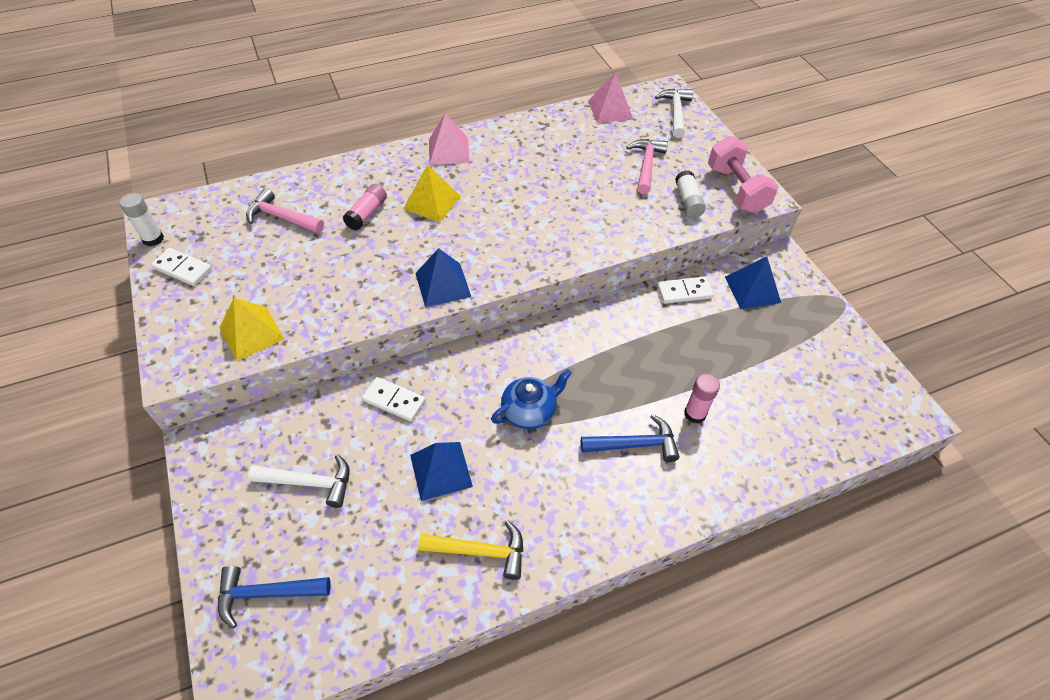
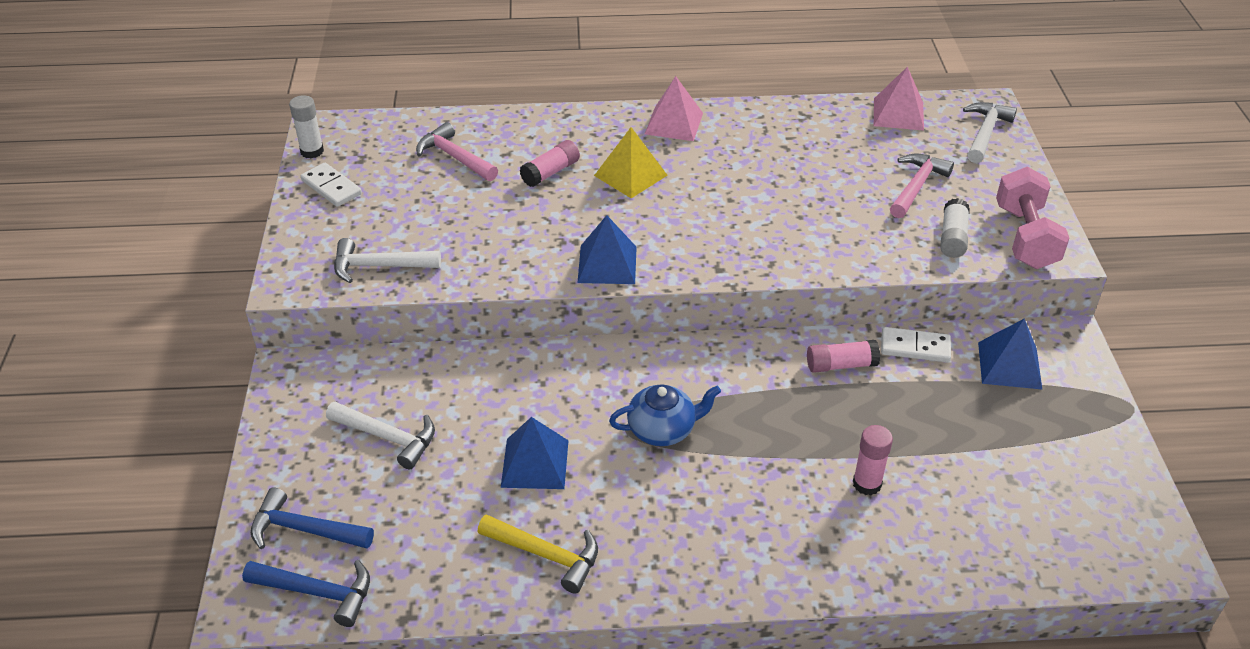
camera: 20 degrees right, 10 degrees down
yellow pyramid [219,298,285,361] -> white hammer [334,238,441,283]
white domino [362,377,426,421] -> none
blue hammer [581,414,680,462] -> blue hammer moved to [242,560,370,627]
none -> pink glue stick [807,340,880,373]

